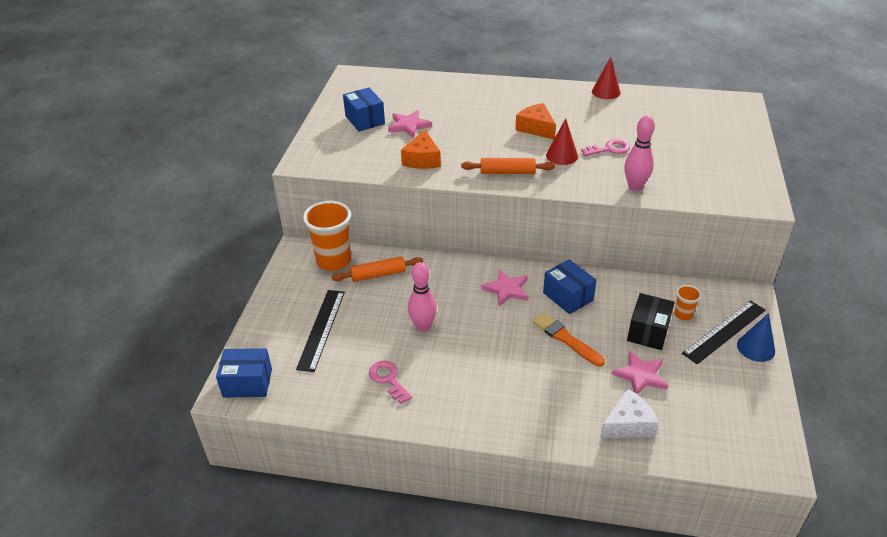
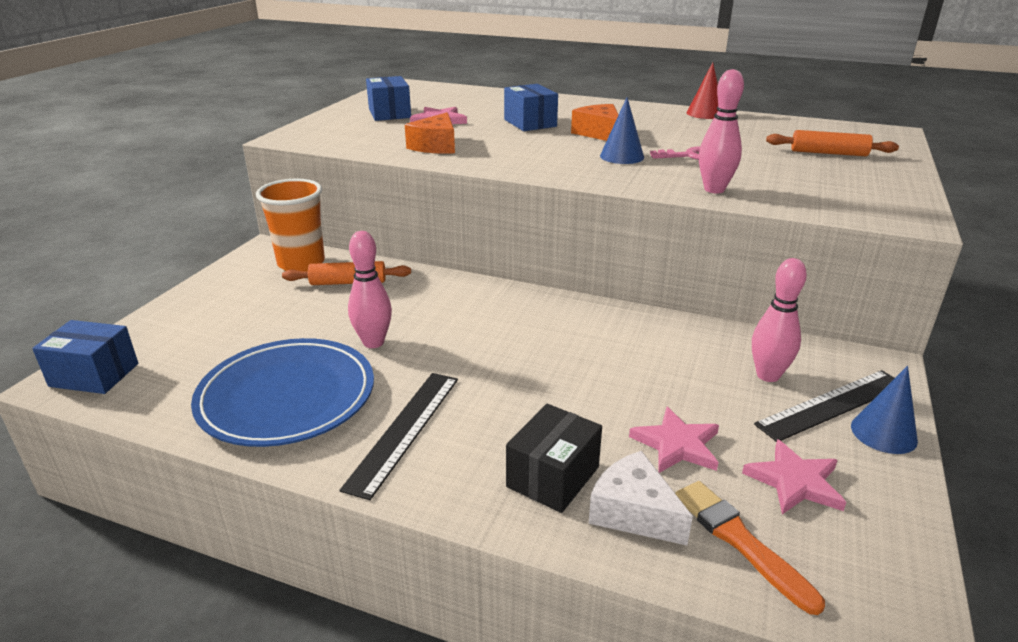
camera: 10 degrees right, 10 degrees down
black ruler [296,290,345,372] -> black ruler moved to [339,373,458,500]
pink key [369,361,412,404] -> blue plate [191,338,374,447]
orange rolling pin [461,158,555,174] -> orange rolling pin moved to [766,130,899,156]
pink star [481,269,529,306] -> pink star moved to [742,439,847,514]
orange brush [532,312,605,367] -> orange brush moved to [675,481,825,615]
blue box [543,259,597,314] -> blue box moved to [504,84,558,131]
red cone [546,118,578,165] -> blue cone [600,97,644,164]
white cheese [600,388,659,439] -> white cheese turned 120 degrees counterclockwise [589,451,693,545]
black box [627,293,675,350] -> black box moved to [506,404,602,513]
orange cup [674,285,702,320] -> pink bowling pin [752,258,807,382]

